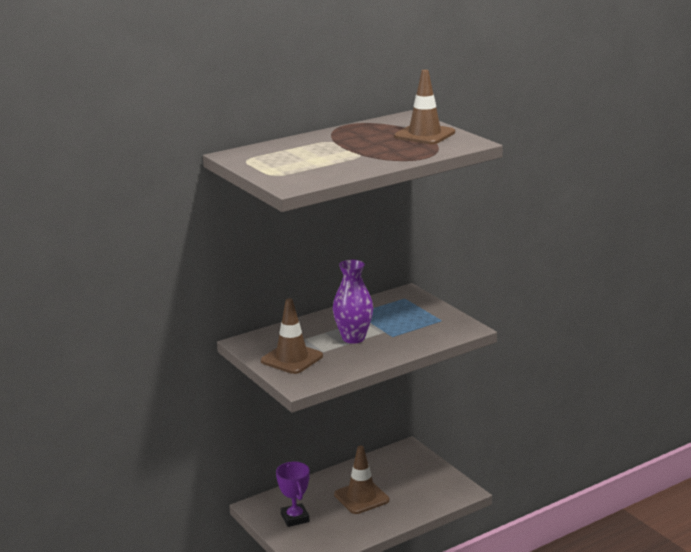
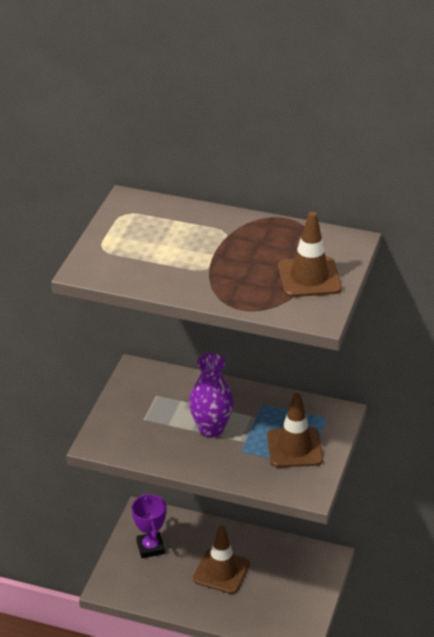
camera: 50 degrees right, 15 degrees up
brown traffic cone [261,298,323,374] -> brown traffic cone moved to [267,393,323,468]
purple trophy [276,462,310,527] -> purple trophy turned 45 degrees counterclockwise [131,493,167,558]

